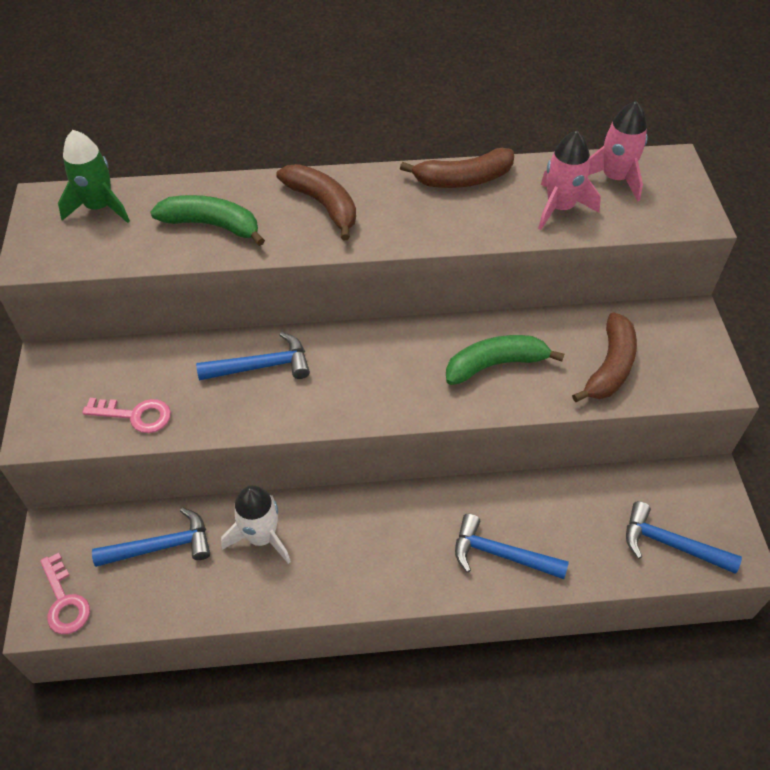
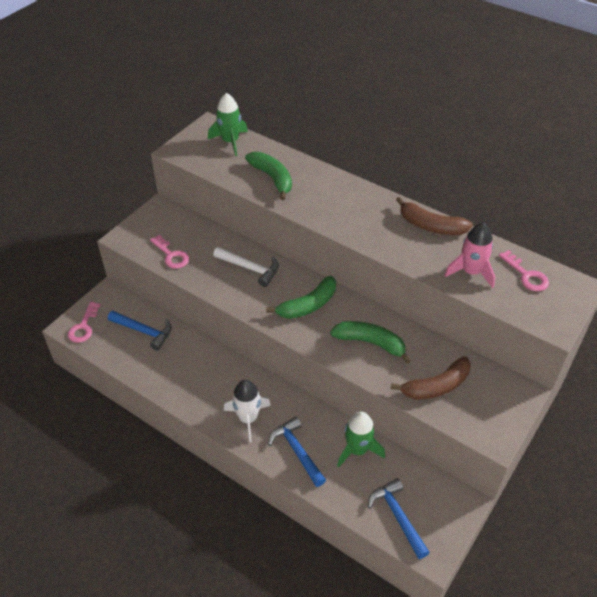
camera: 40 degrees right, 5 degrees down
blue hammer [196,332,310,381] -> white hammer [213,247,279,287]
white rocket [221,485,291,564] -> white rocket moved to [224,380,271,442]
brown banana [276,164,356,240] -> none
pink rocket [588,101,648,202] -> pink key [499,250,549,291]
none -> green banana [266,276,336,319]
none -> green rocket [337,412,385,468]

